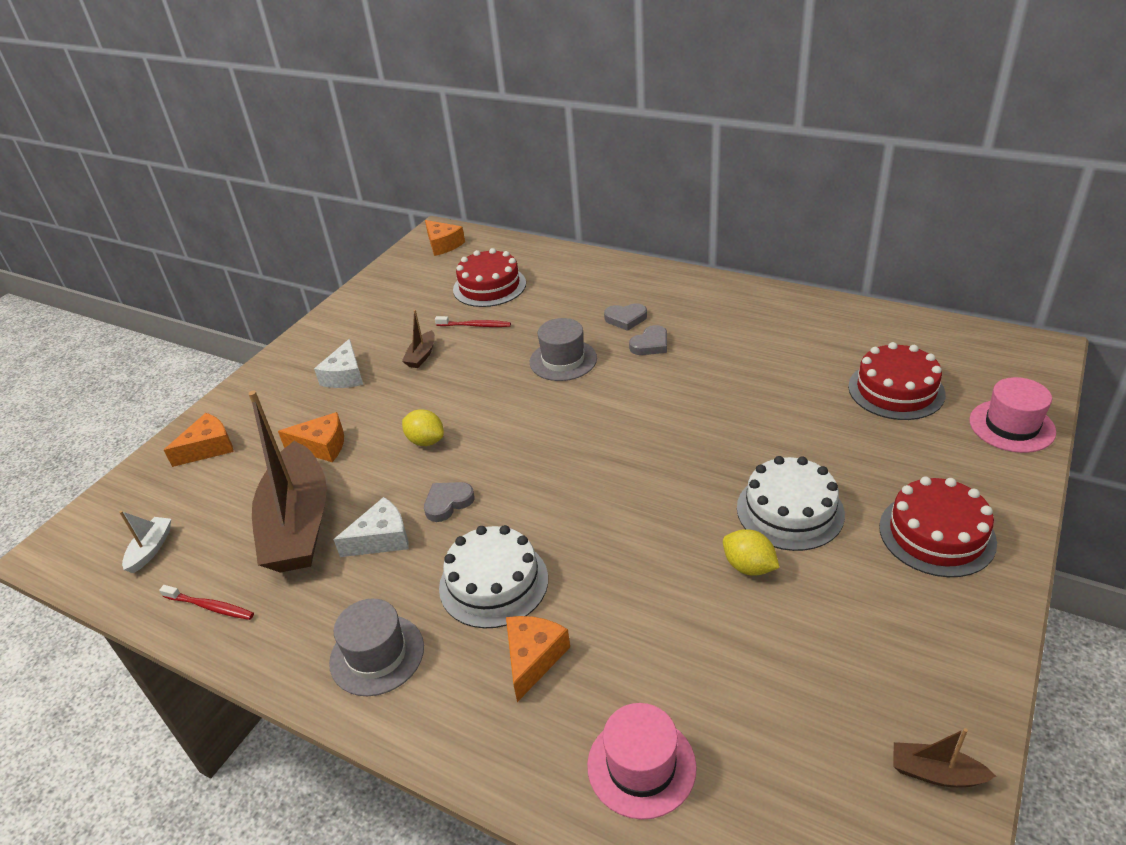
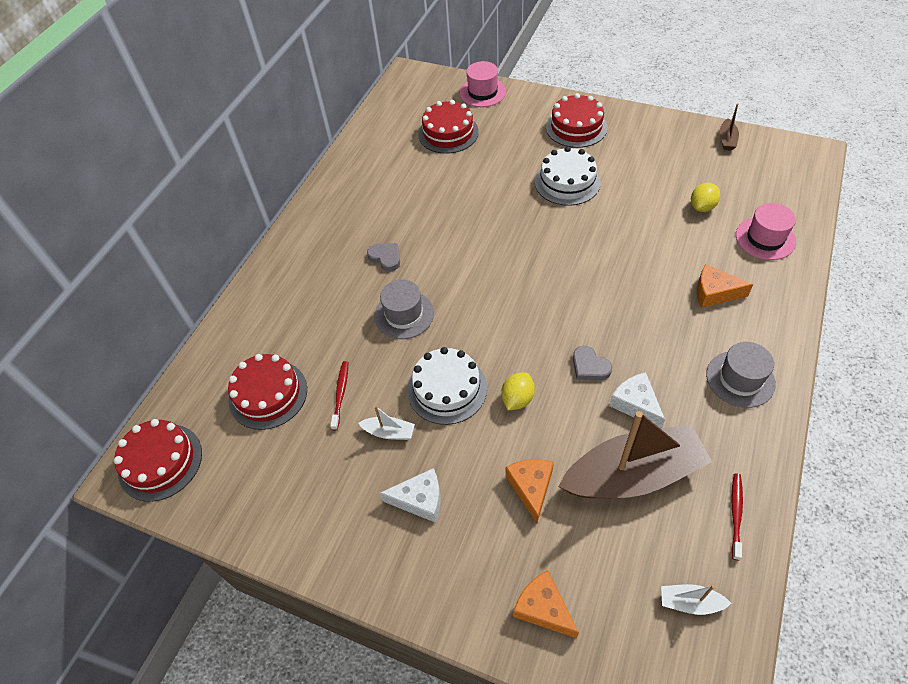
camera: 95 degrees left, 15 degrees up
brown boat [402,310,435,368] -> white boat [358,406,415,440]
orange cheese [425,220,465,256] -> red cake [114,419,202,502]
white cake [439,525,548,628] -> white cake moved to [407,347,487,425]
grey heart [604,303,647,331] -> none
yellow lemon [723,529,779,576] -> yellow lemon moved to [691,183,720,212]

